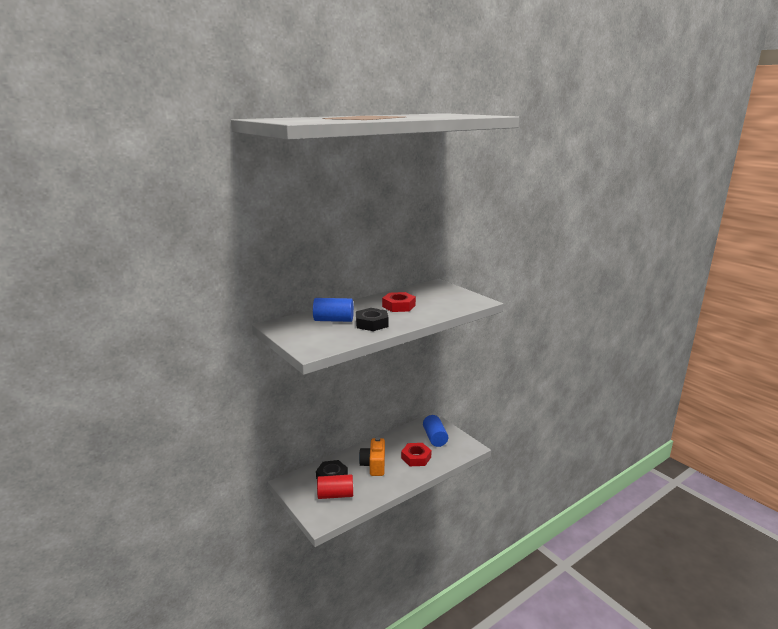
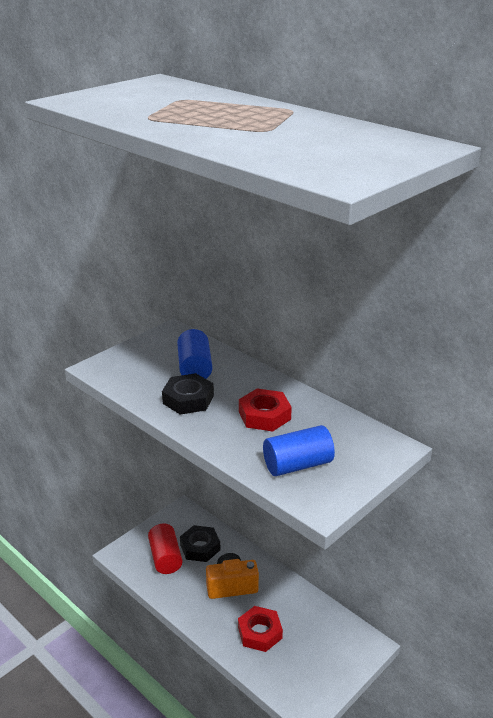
camera: 80 degrees right, 10 degrees up
blue cylinder [423,415,448,447] -> blue cylinder moved to [263,425,335,476]

